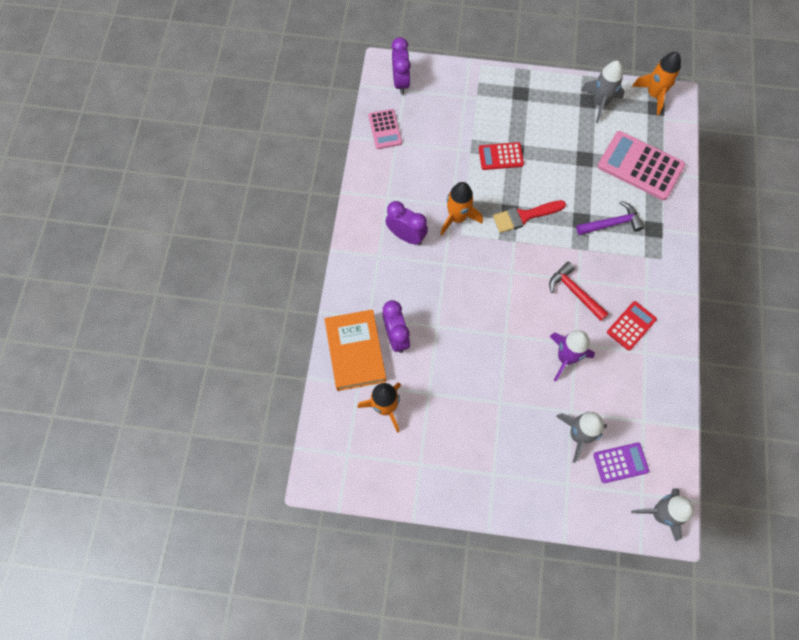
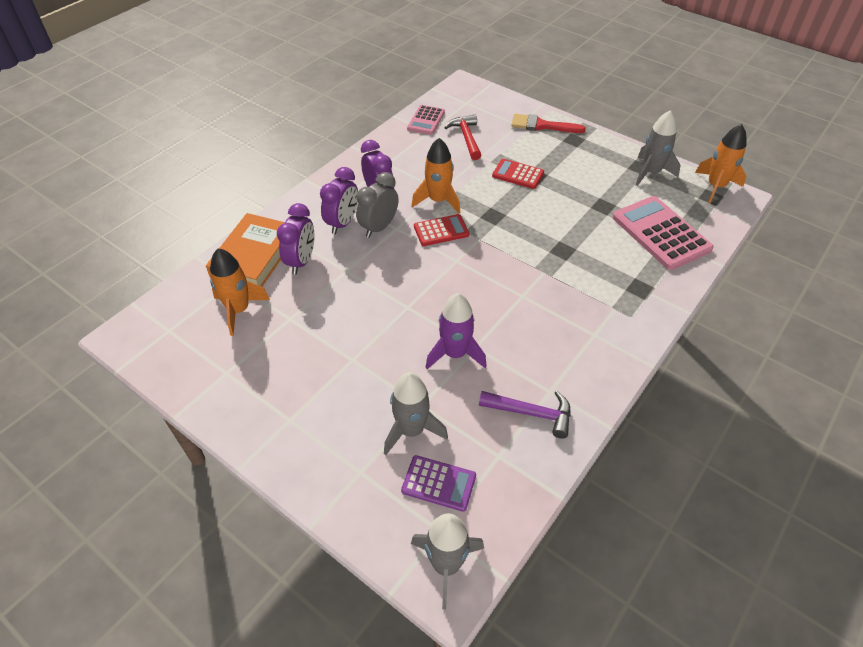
camera: 30 degrees right, 20 degrees down
purple clock [391,37,411,94] -> purple clock moved to [320,167,358,234]
red brush [493,200,566,233] -> red brush moved to [511,114,586,133]
red hammer [549,262,609,321] -> red hammer moved to [444,114,481,160]
purple hammer [576,201,644,235] -> purple hammer moved to [479,391,571,439]
red calculator [607,301,657,351] -> red calculator moved to [414,214,469,246]
none -> grey clock [356,172,398,238]

